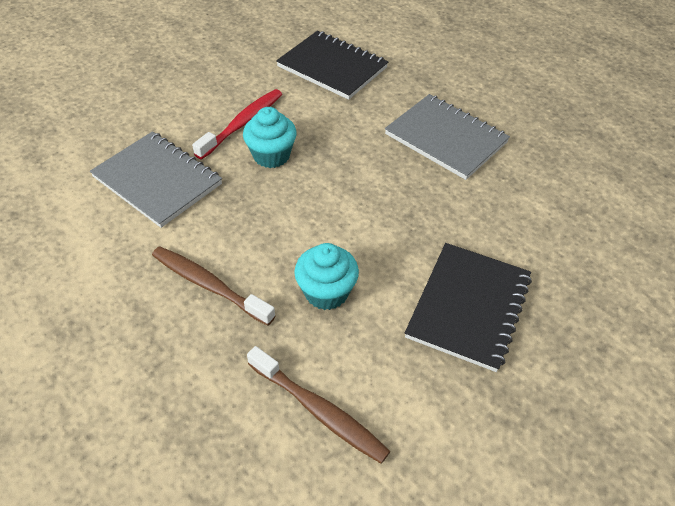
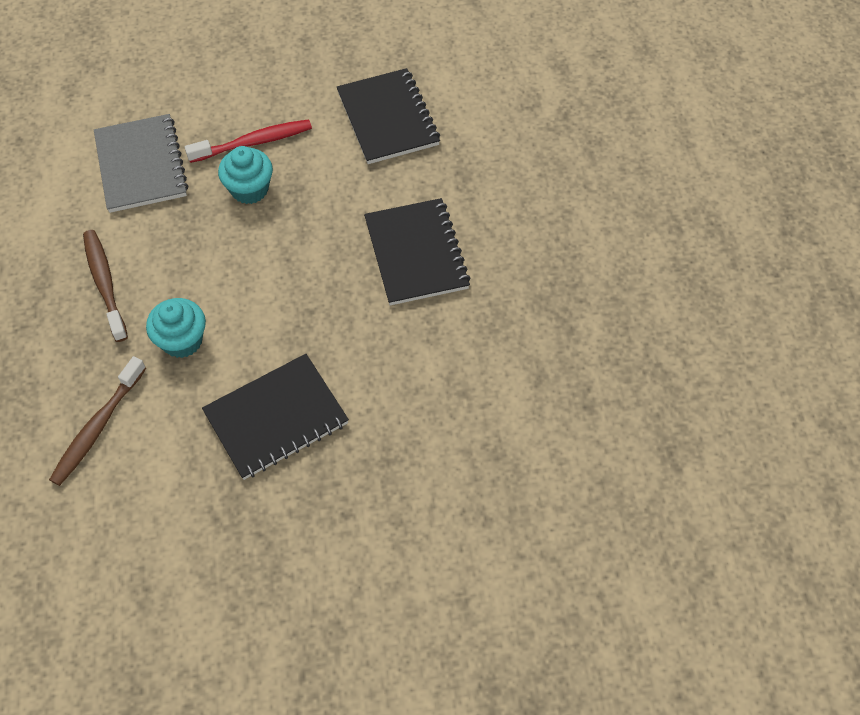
camera: 35 degrees right, 10 degrees up
brown toothbrush [247,346,390,464] -> brown toothbrush turned 45 degrees clockwise [49,356,146,486]
grey notebook [385,94,510,180] -> black notebook [364,198,471,305]

